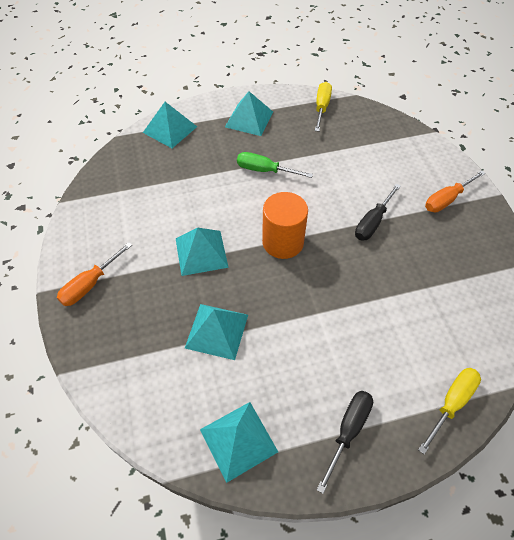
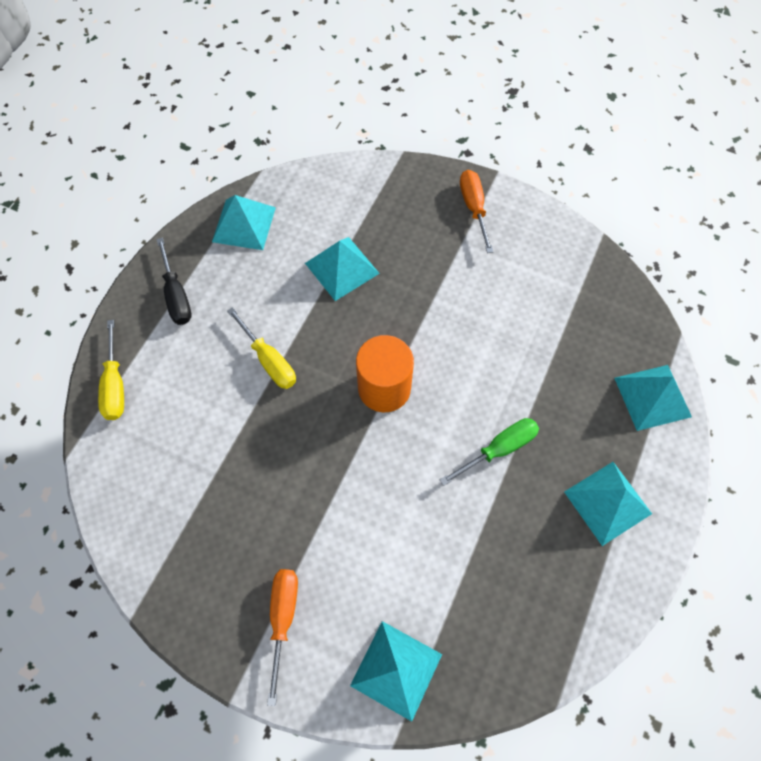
camera: 130 degrees right, 10 degrees up
turquoise pyramid [176,228,229,276] -> turquoise pyramid moved to [350,621,442,722]
yellow screwdriver [315,82,332,132] -> yellow screwdriver moved to [227,307,296,389]
black screwdriver [355,184,401,241] -> none

